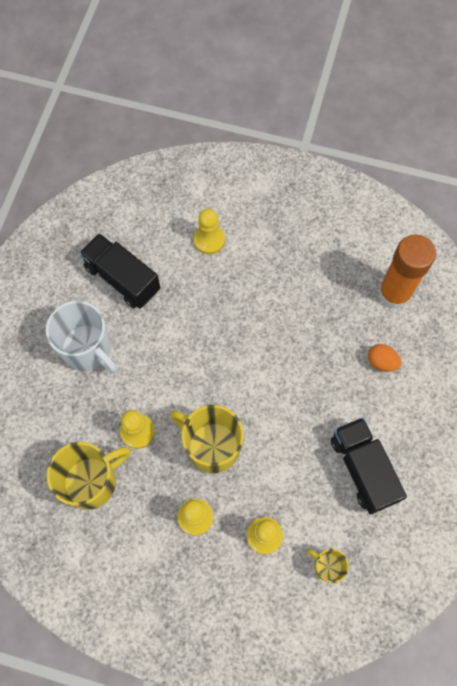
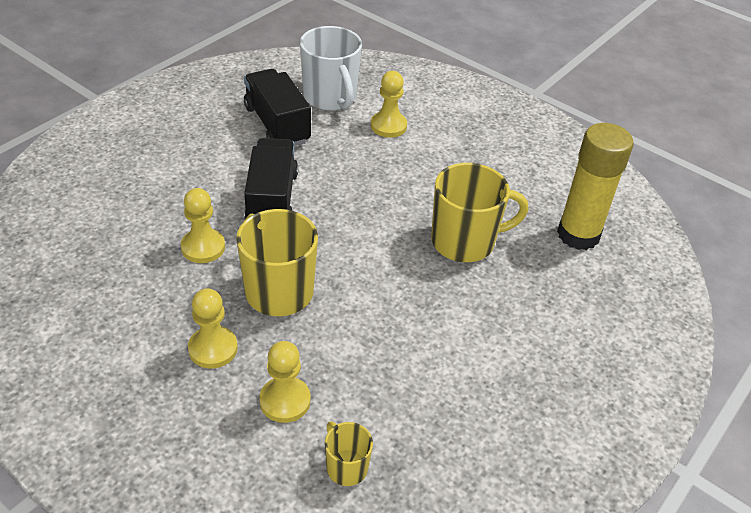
camera: 20 degrees right, 25 degrees down
white mug [46,301,117,373] -> white mug moved to [300,26,362,111]
yellow mug [47,442,131,510] -> yellow mug moved to [431,163,528,262]
black truck [331,417,407,515] -> black truck moved to [244,138,298,219]
orange egg [368,344,401,372] -> none
orange glue stick [378,235,436,309] -> yellow glue stick [557,123,634,250]

